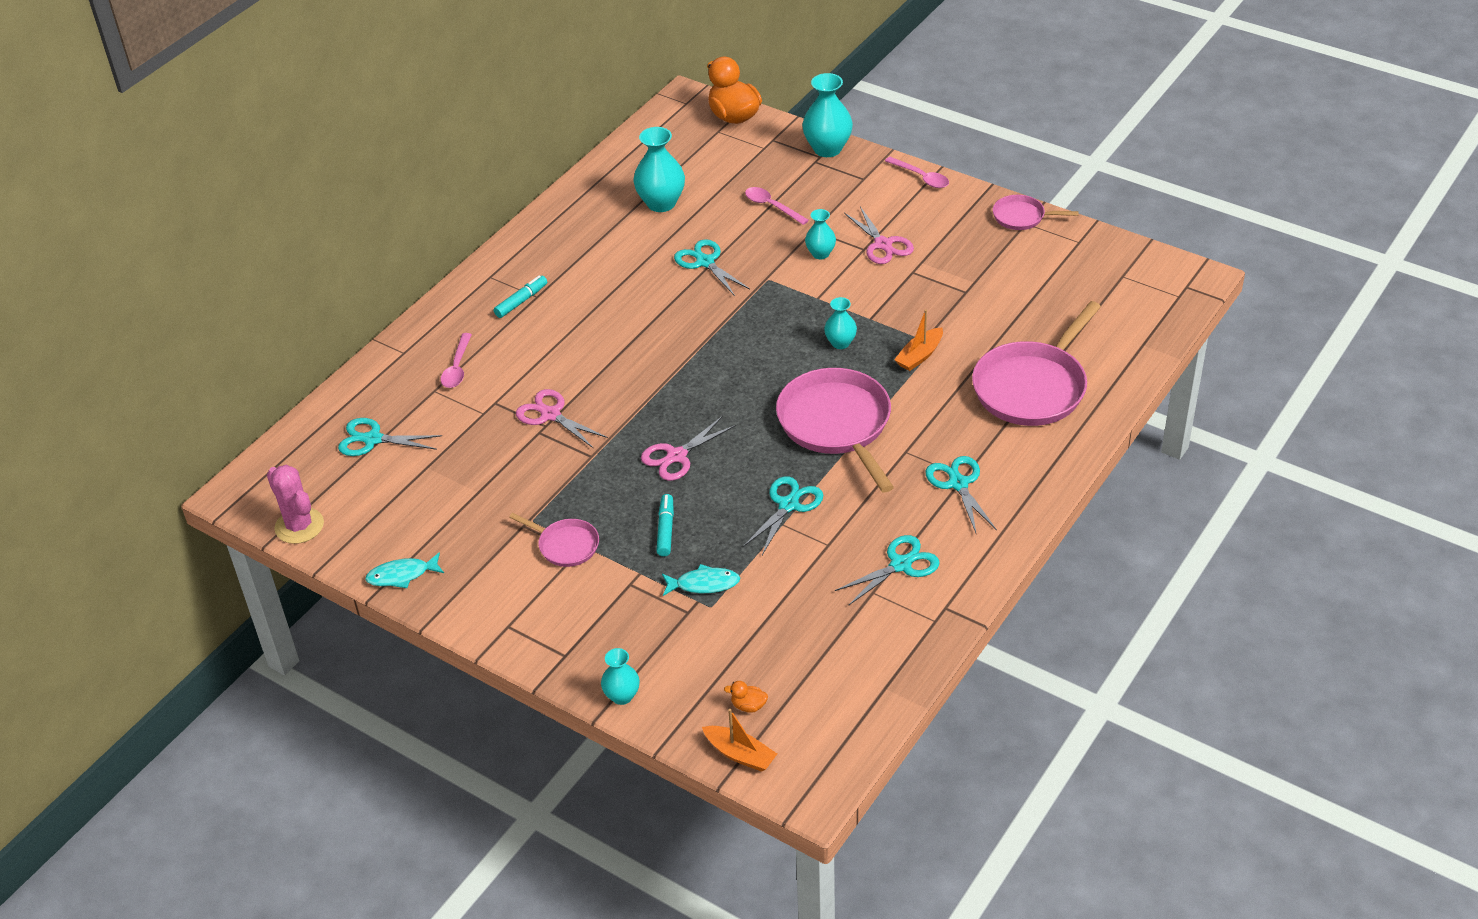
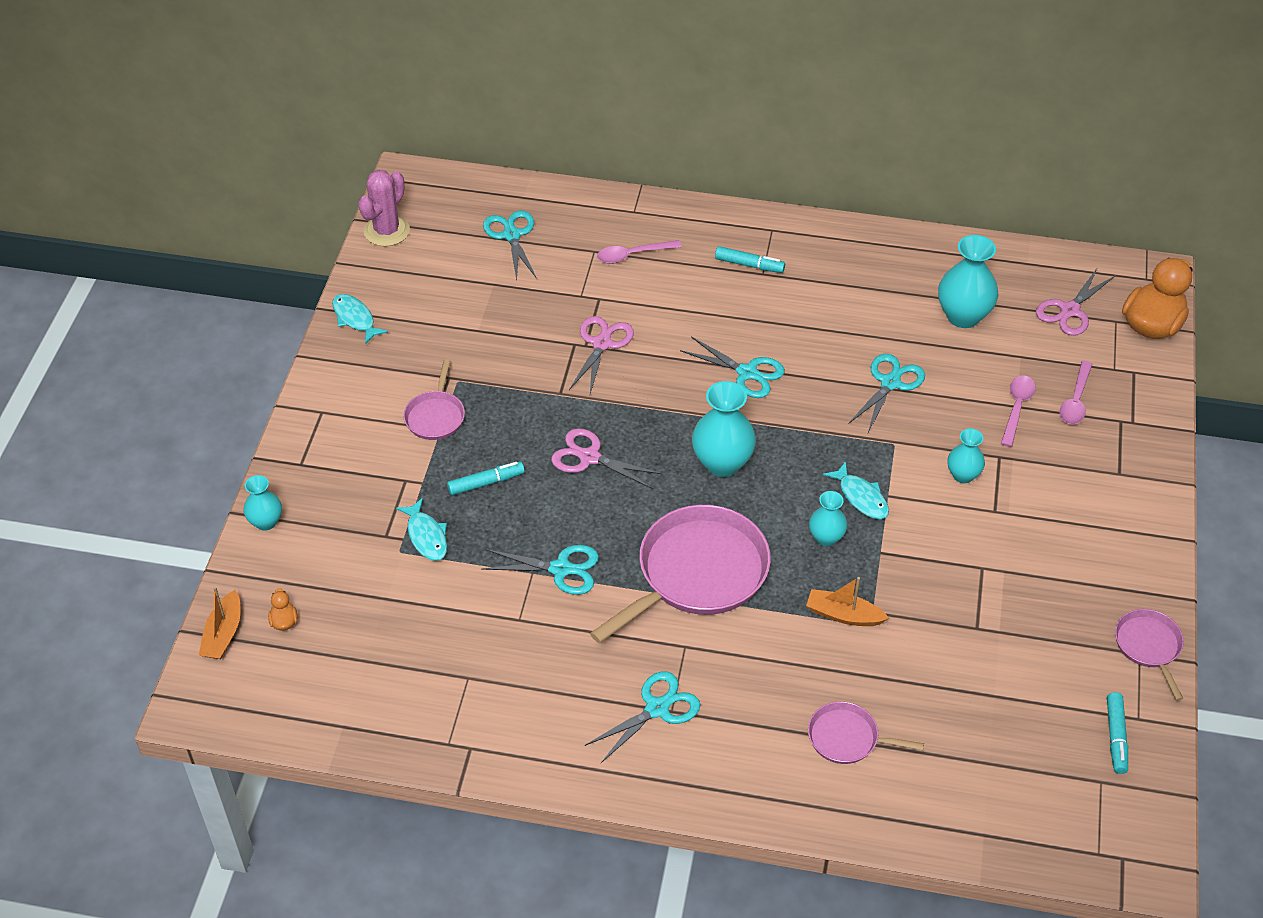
camera: 65 degrees right, 5 degrees up
turquoise vase [802,73,853,157] -> turquoise vase moved to [692,381,756,477]
turquoise scissors [835,535,940,605] -> turquoise scissors moved to [680,336,785,398]
pink scissors [844,207,914,264] -> pink scissors moved to [1036,267,1116,336]
pink spoon [885,157,949,188] -> pink spoon moved to [1059,361,1092,425]
pink pan [972,301,1101,426] -> pink pan [808,701,924,764], size x0.50
none -> turquoise fish [823,461,889,519]
none -> turquoise marker [1107,692,1128,774]

